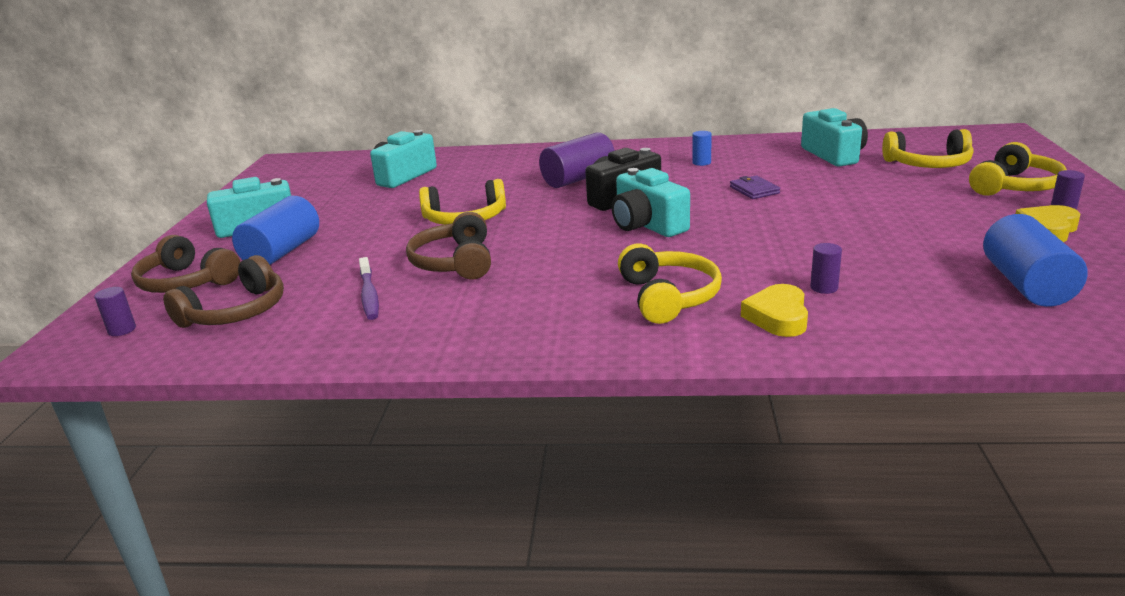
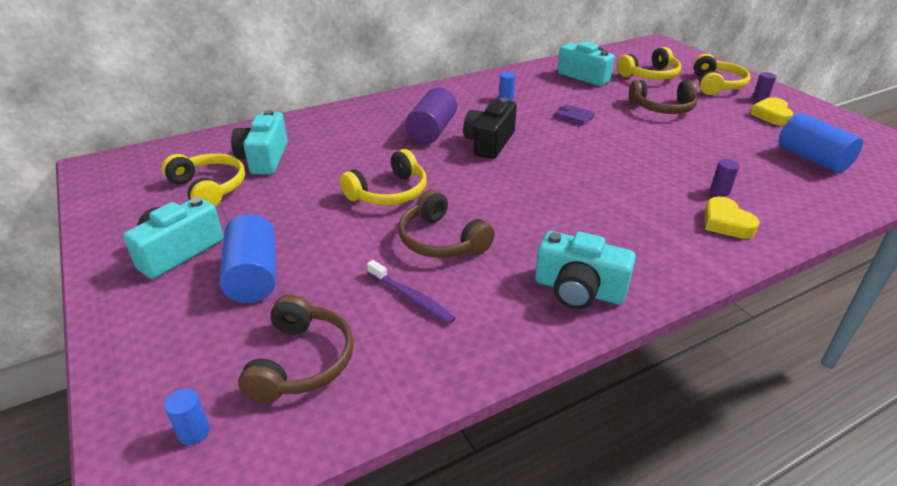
camera: 35 degrees left, 10 degrees up
purple cylinder [94,287,136,336] -> blue cylinder [164,388,210,445]
brown headphones [131,235,240,293] -> brown headphones moved to [629,80,698,114]
turquoise camera [612,168,690,237] -> turquoise camera moved to [535,231,636,309]
yellow headphones [618,244,722,324] -> yellow headphones moved to [162,153,245,207]

